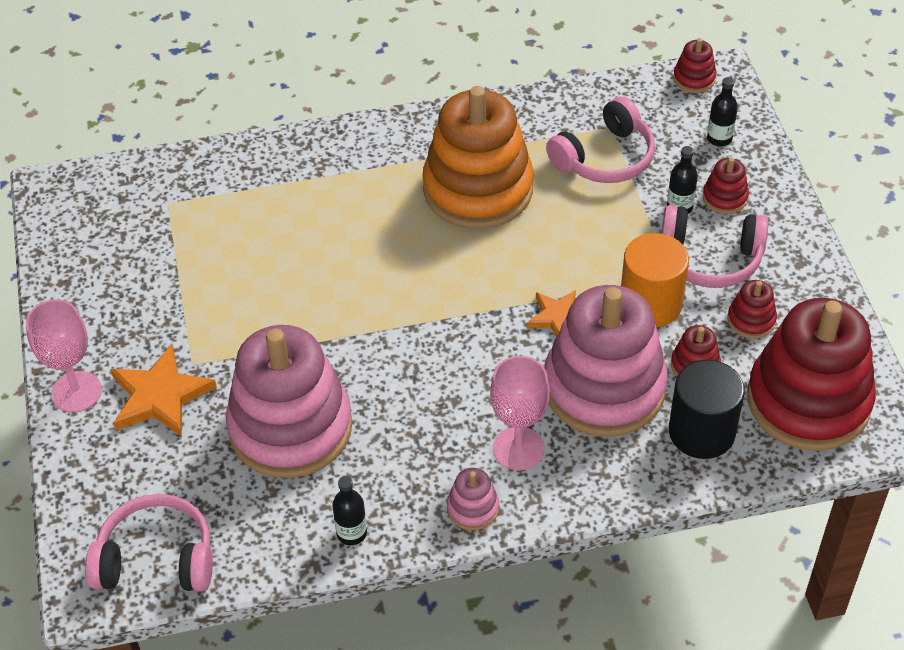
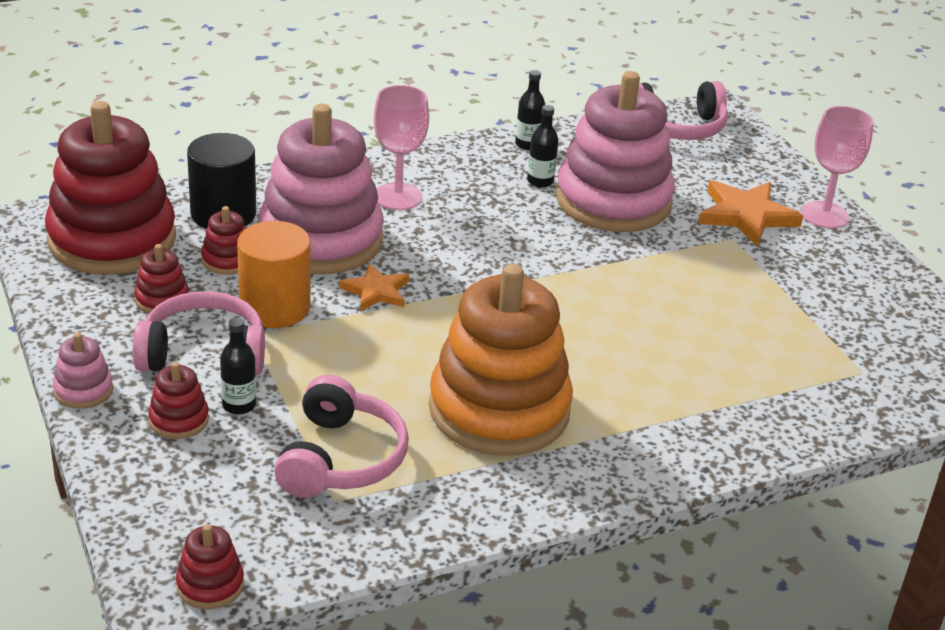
camera: 165 degrees right, 15 degrees down
pink stacking toy [447,468,499,530] -> pink stacking toy moved to [53,332,113,409]
pink headphones [546,96,655,183] -> pink headphones turned 150 degrees clockwise [274,375,409,498]
black bottle [707,77,738,147] -> black bottle moved to [527,105,559,188]

